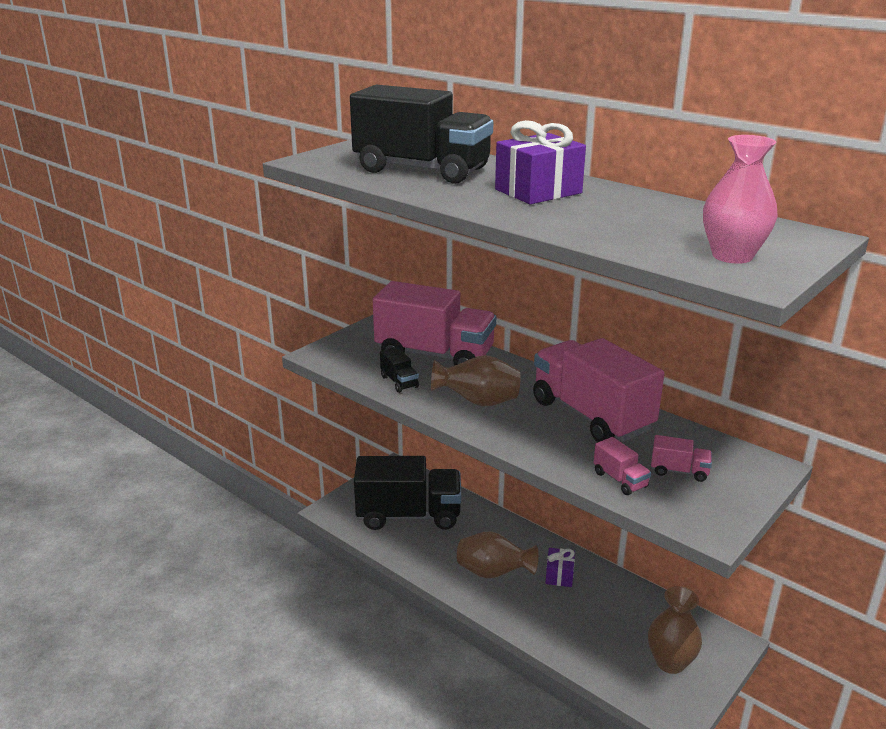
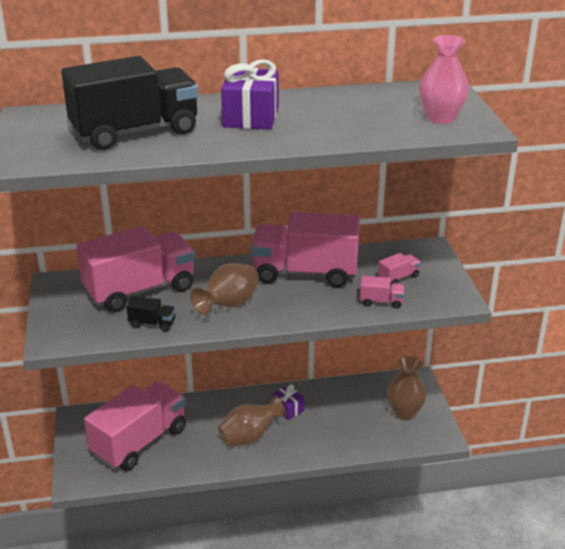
camera: 50 degrees left, 5 degrees up
black truck [354,456,461,530] -> pink truck [84,381,186,471]

